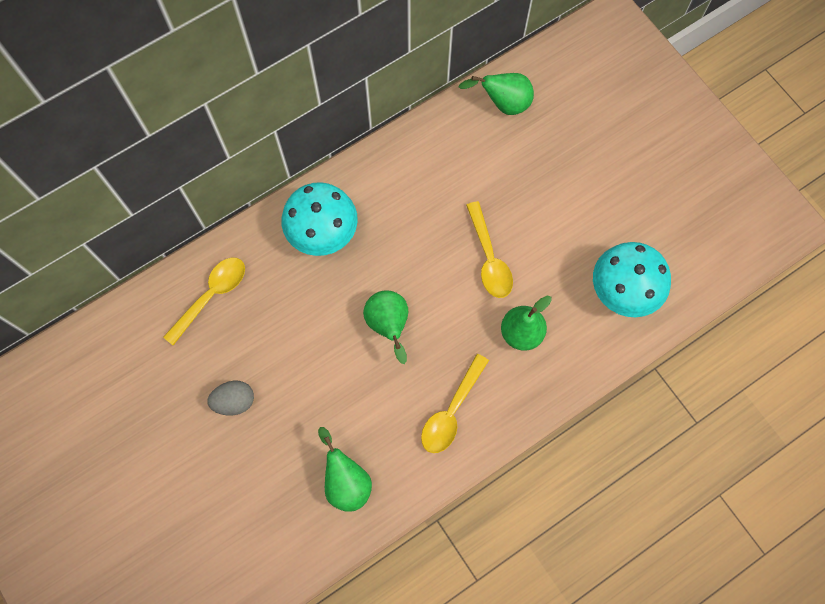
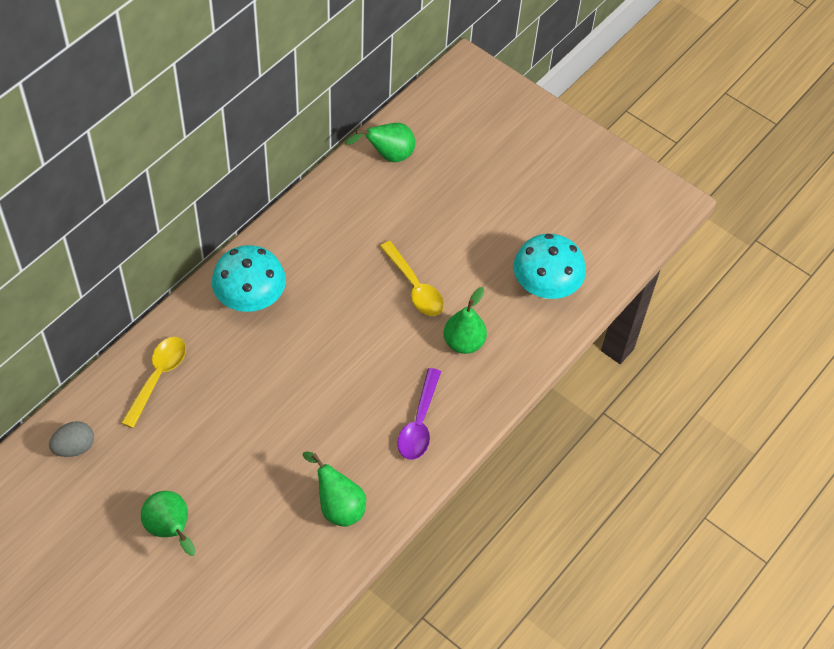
camera: 20 degrees left, 15 degrees down
grey egg [207,381,254,416] -> grey egg moved to [49,421,94,457]
green pear [363,290,408,364] -> green pear moved to [141,491,196,556]
yellow spoon [421,354,489,453] -> purple spoon [397,368,441,460]

